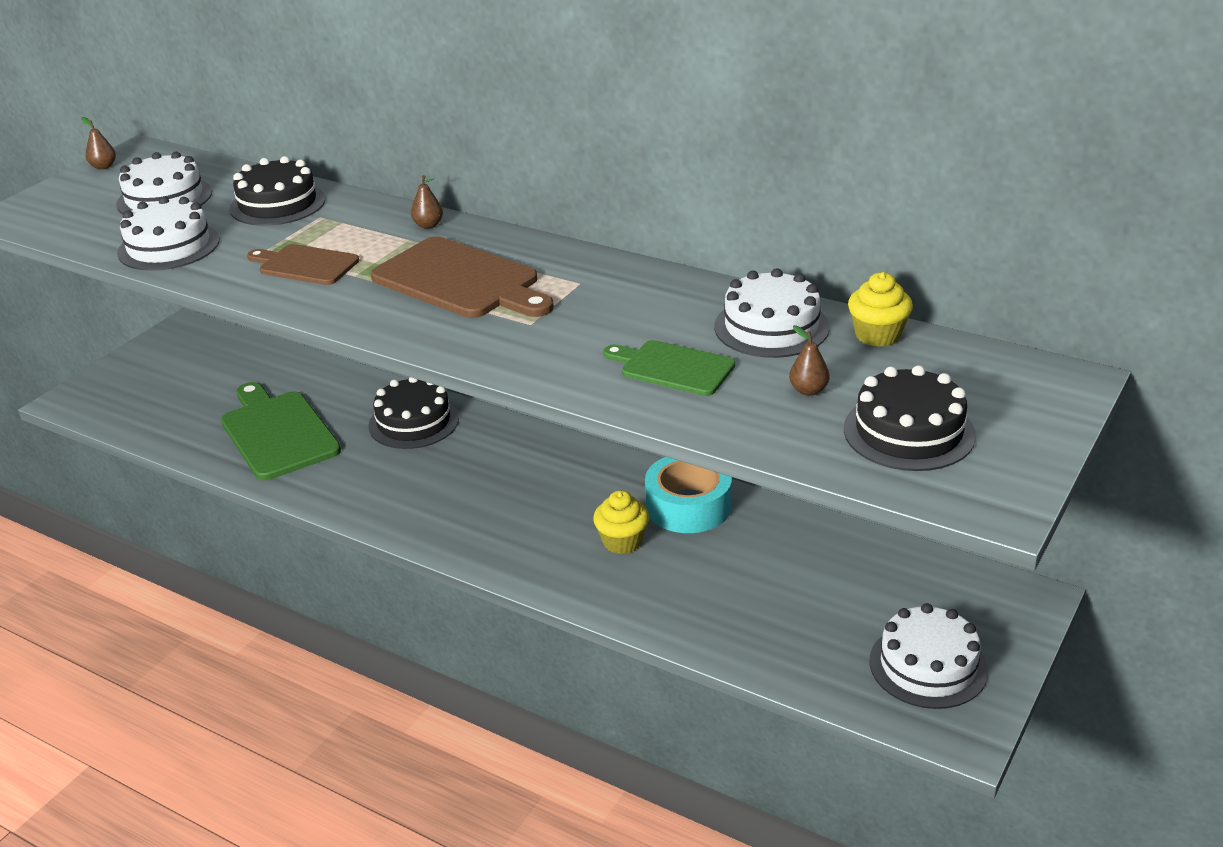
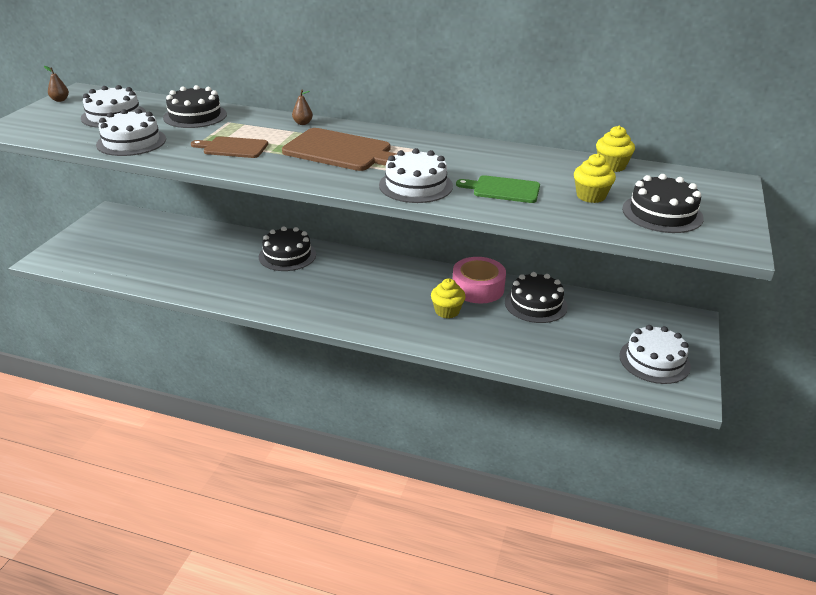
camera: 15 degrees left, 0 degrees up
green cutting board [221,382,341,480] -> none
turquoise tape [645,457,732,533] -> pink tape [453,257,506,304]
white cake [714,268,829,358] -> white cake moved to [379,148,453,203]
brown pear [789,325,830,396] -> yellow cupcake [574,153,616,203]
none -> black cake [505,272,568,323]

